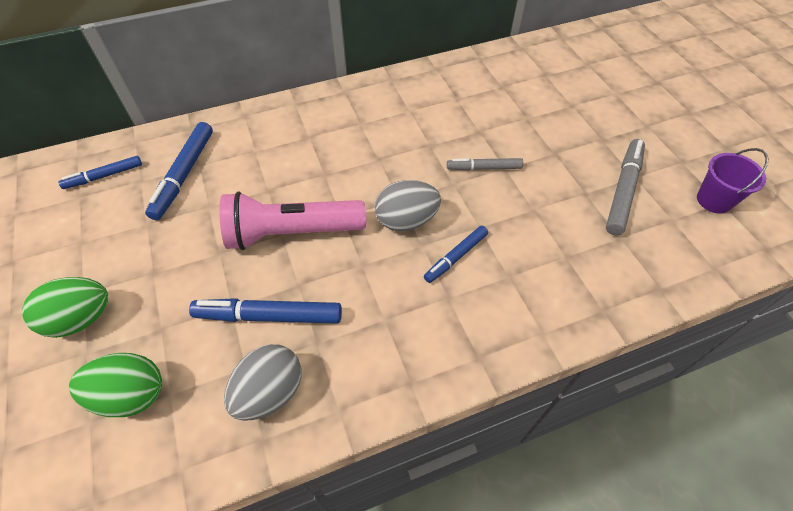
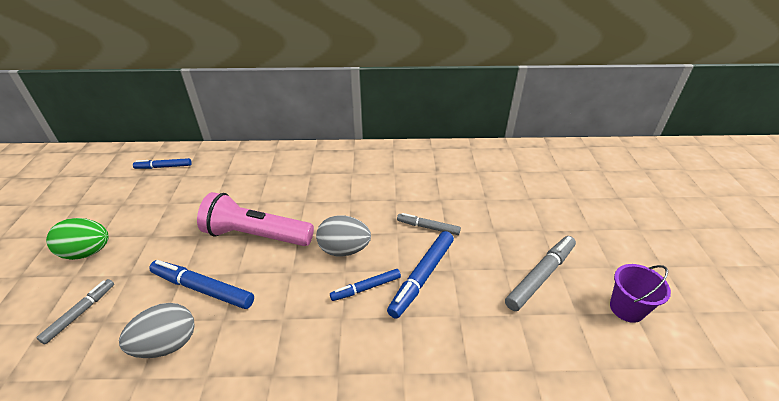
camera: 20 degrees right, 15 degrees down
green egg [69,353,162,417] -> grey marker [36,279,114,344]
blue marker [145,122,213,220] -> blue marker moved to [387,231,454,319]

